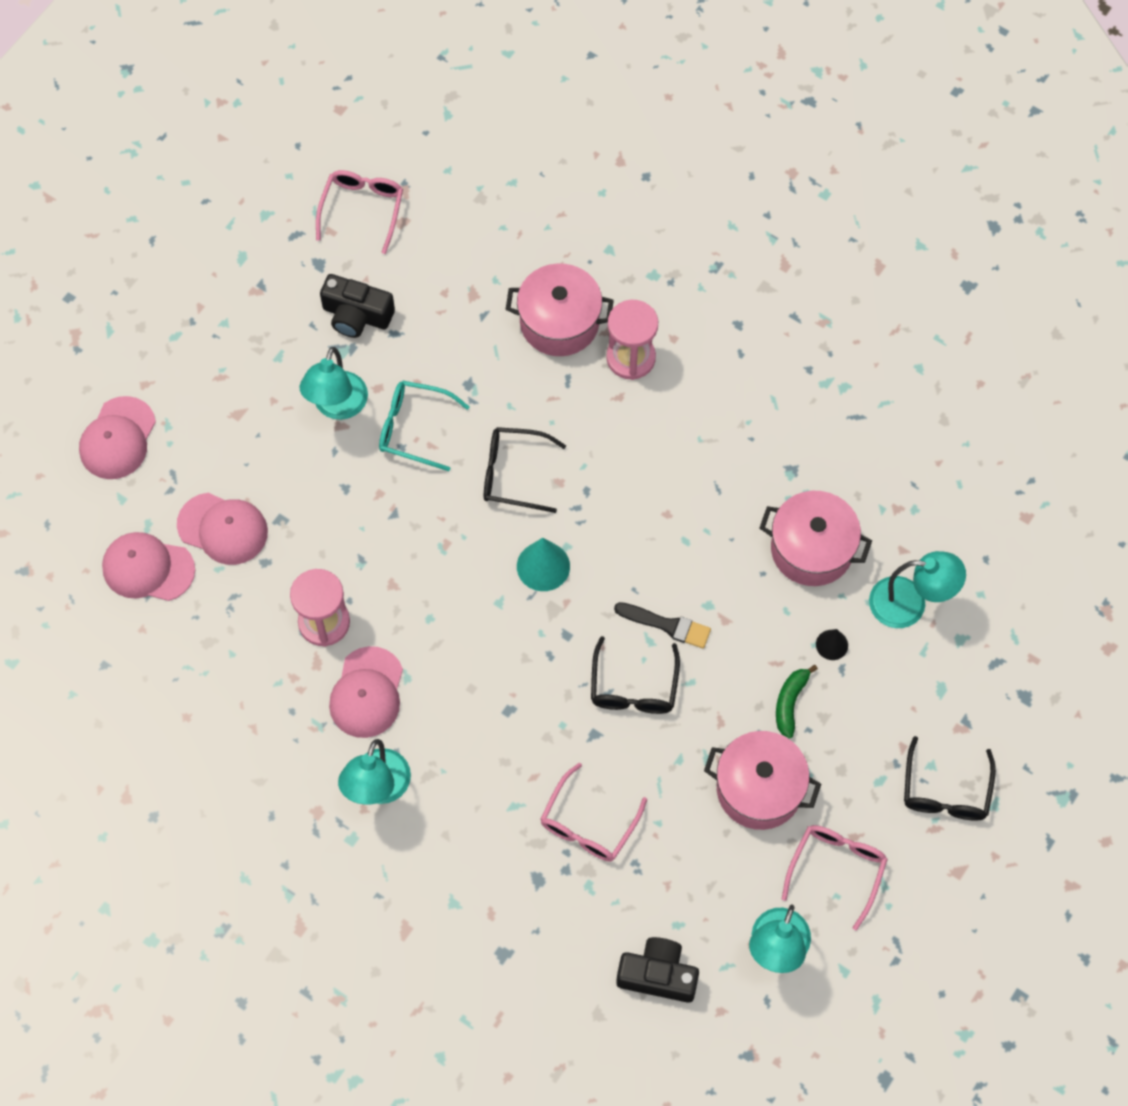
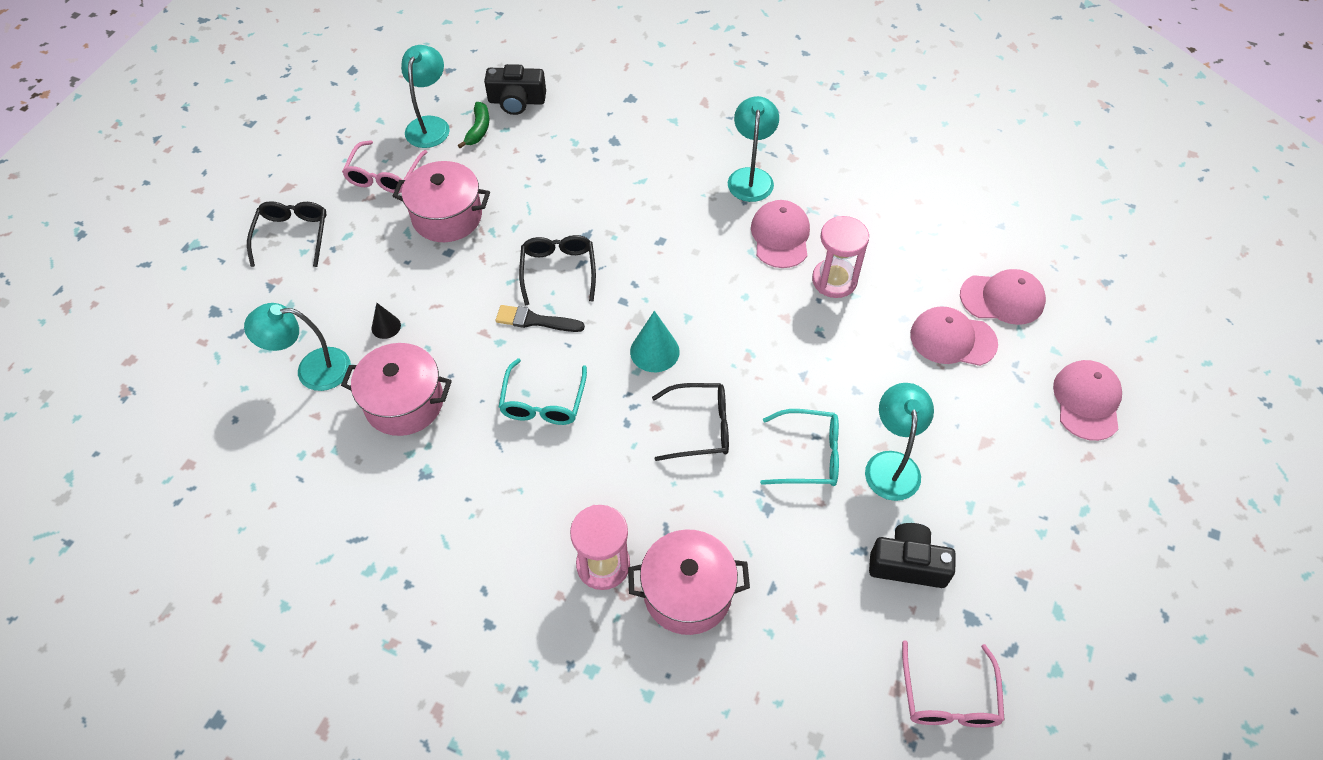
camera: 170 degrees right, 10 degrees down
pink glasses [540,763,647,862] -> none
green banana [776,665,818,738] -> green banana moved to [458,102,489,148]
none -> turquoise glasses [499,358,587,425]

